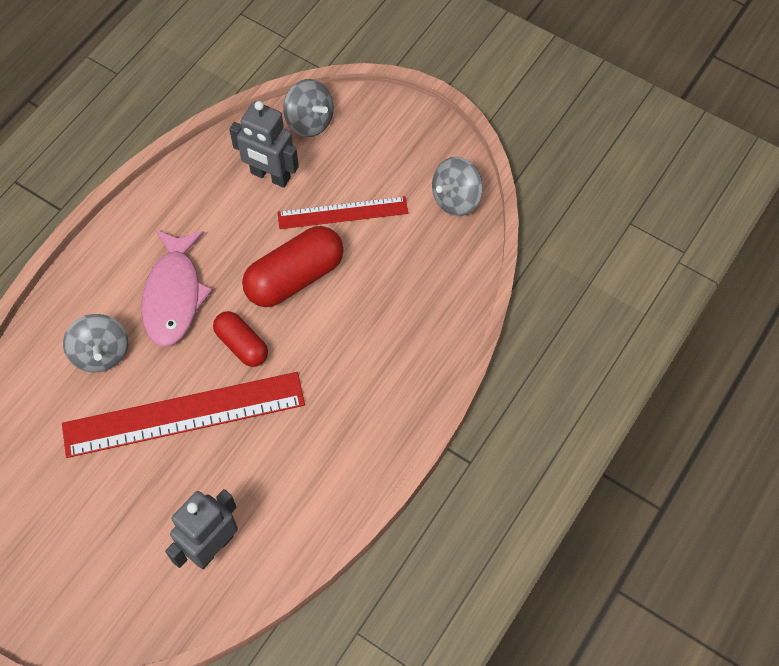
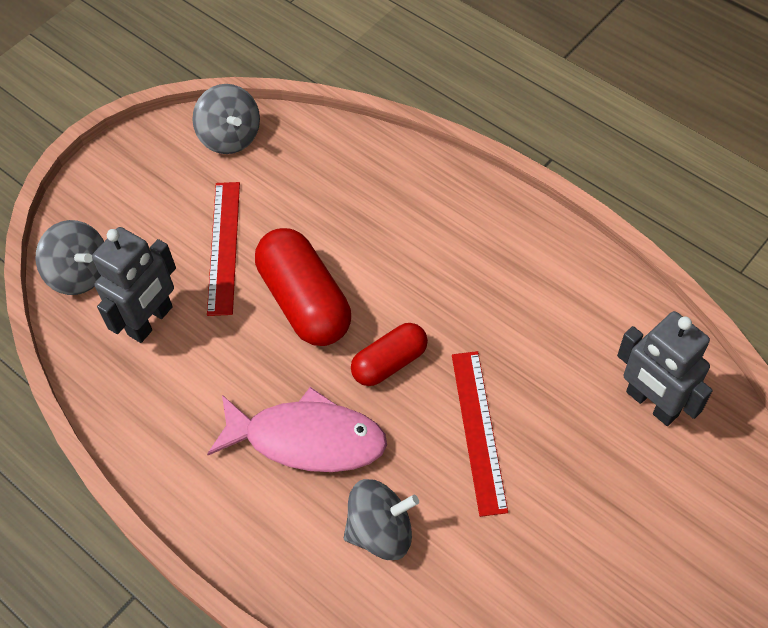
camera: 80 degrees left, 5 degrees down
red ruler [62,372,305,458] -> red ruler [452,351,508,517], size x0.59
grey spinning top [283,79,334,137] -> grey spinning top turned 75 degrees clockwise [36,220,104,295]

